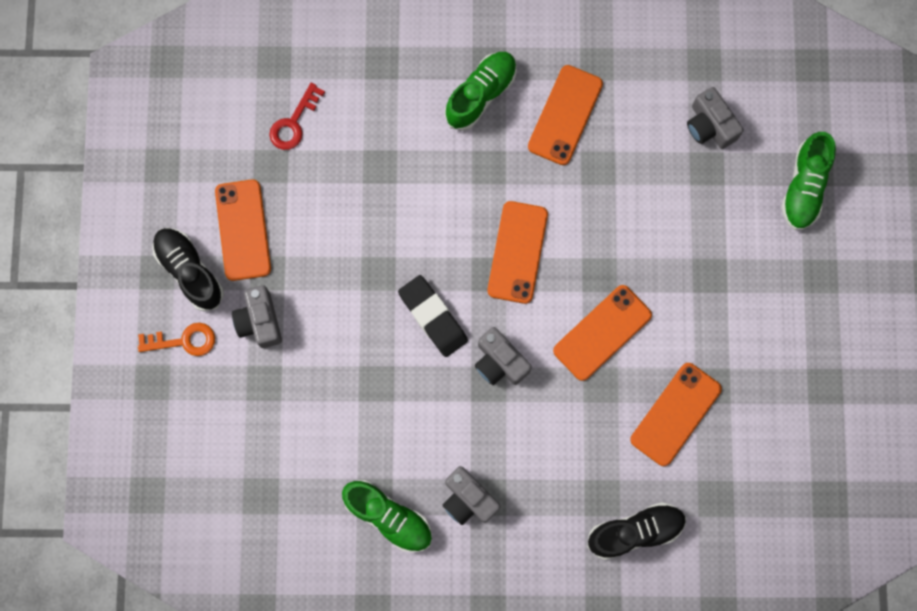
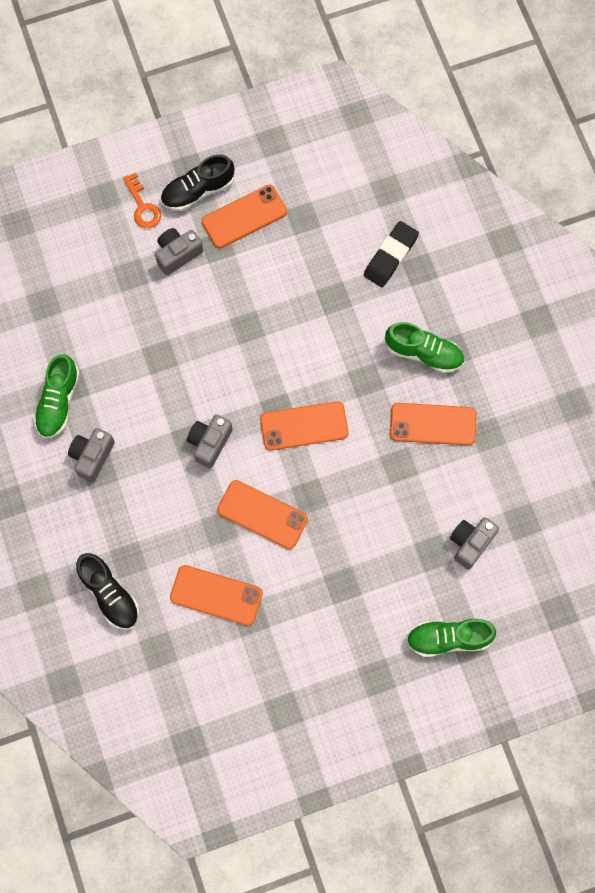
camera: 70 degrees right, 5 degrees down
black shoe [152,228,224,311] -> black shoe turned 150 degrees counterclockwise [161,154,234,211]
red key [269,83,325,150] -> none
black eraser [398,275,468,357] -> black eraser moved to [364,221,419,287]

